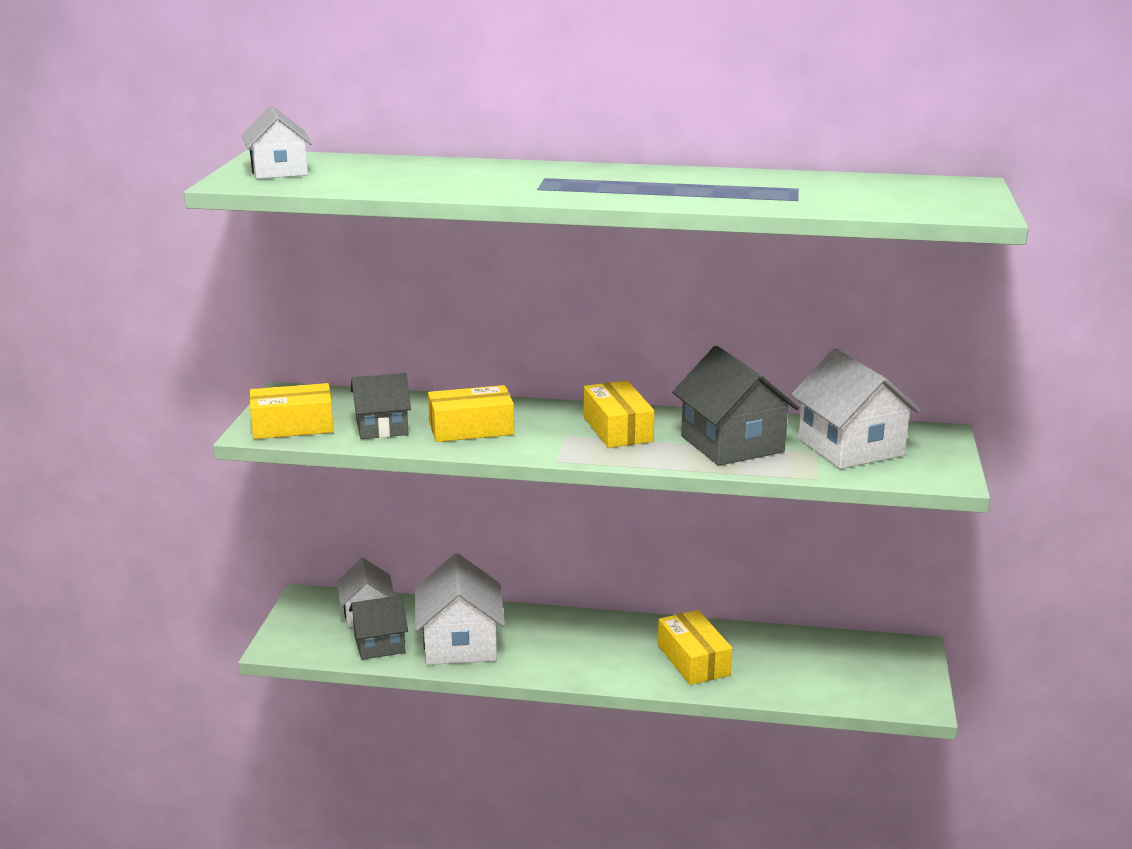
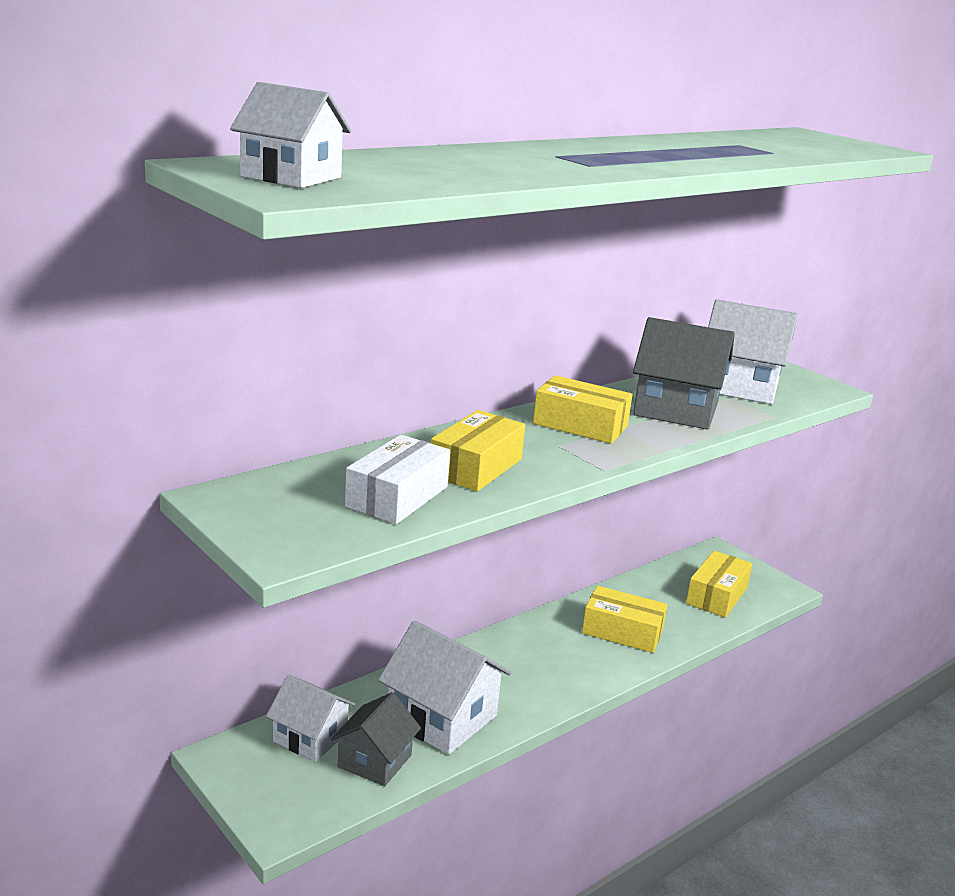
camera: 50 degrees left, 0 degrees up
yellow box [250,383,334,439] -> yellow box moved to [686,550,753,618]
grey house [351,373,411,439] -> white box [345,435,450,524]

